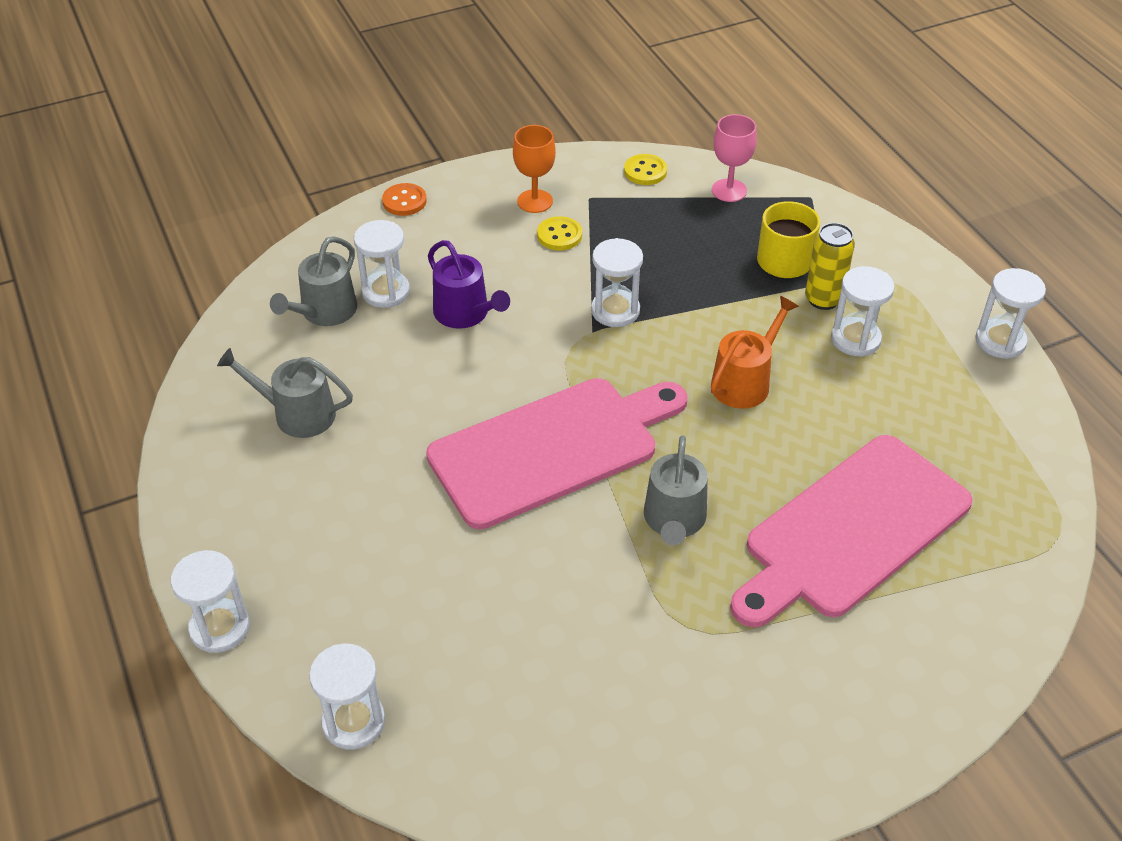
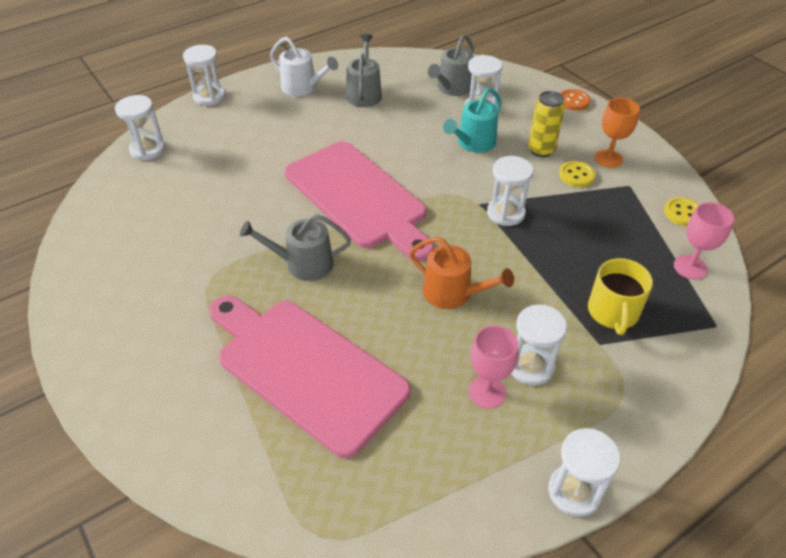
camera: 80 degrees right, 0 degrees up
grey watering can [270,236,357,326] -> grey watering can turned 75 degrees counterclockwise [428,35,474,96]
purple watering can [428,240,510,329] -> turquoise watering can [443,88,501,153]
yellow can [805,223,855,310] -> yellow can moved to [528,91,565,157]
none -> white watering can [270,37,338,96]
none -> pink goblet [469,325,518,409]

